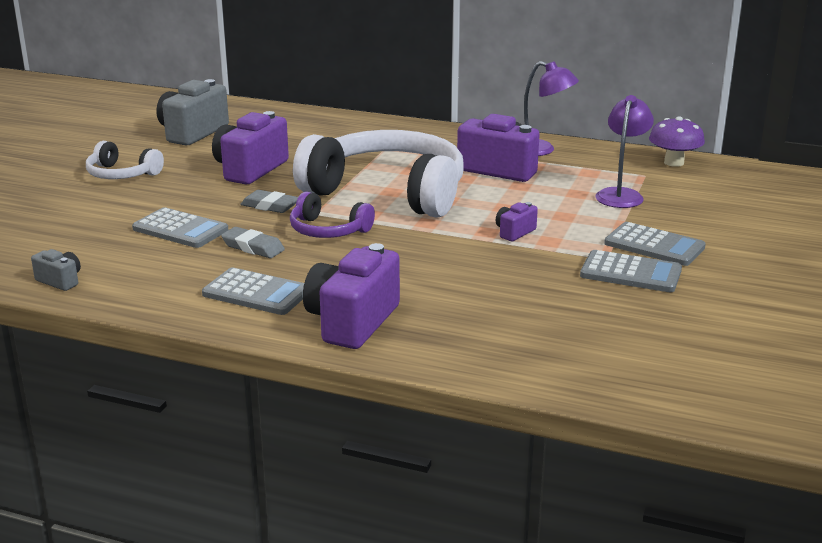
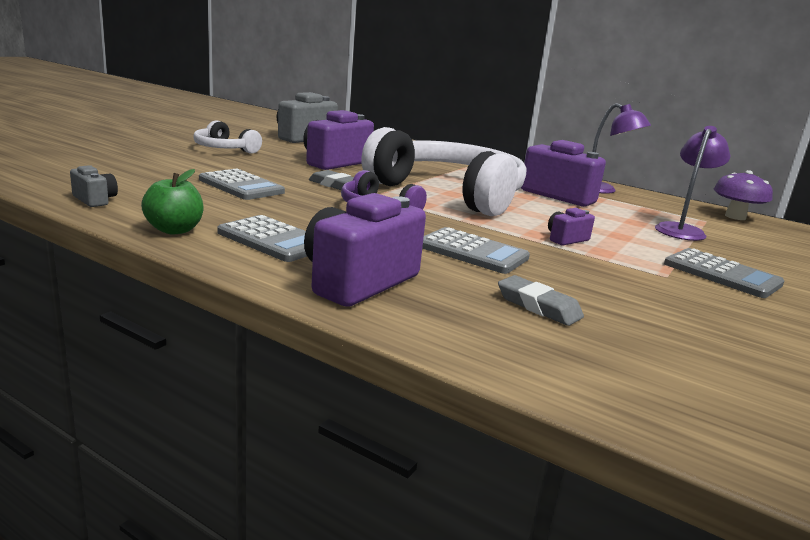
camera: 10 degrees right, 5 degrees down
grey eraser [221,227,285,258] -> grey eraser moved to [498,275,584,326]
grey calculator [580,250,682,292] -> grey calculator moved to [422,227,530,274]
none -> green apple [141,169,204,234]

